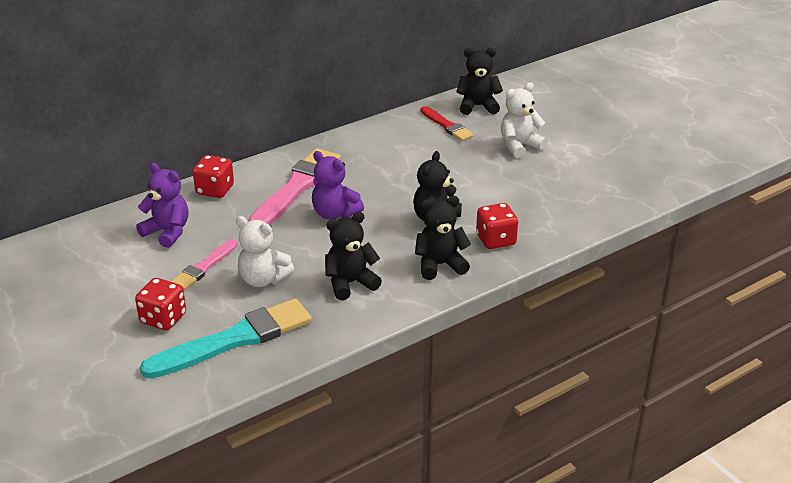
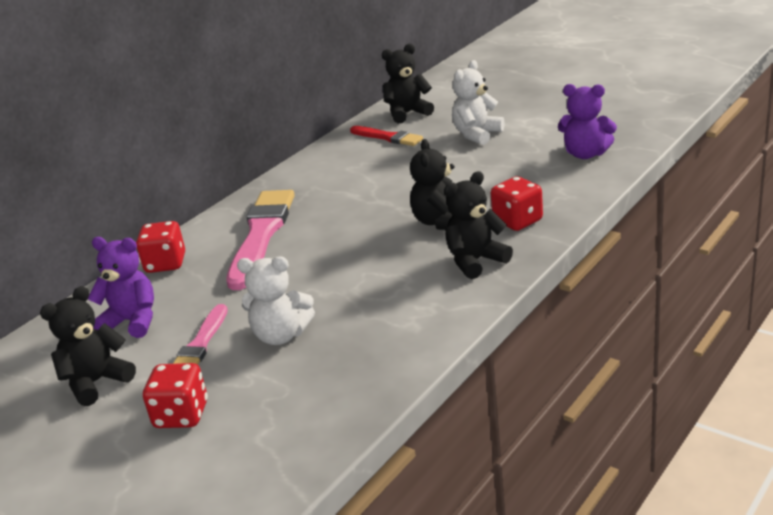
camera: 15 degrees left, 5 degrees down
turquoise brush [140,298,312,378] -> none
purple teddy bear [312,151,364,220] -> purple teddy bear moved to [558,84,617,159]
black teddy bear [325,212,382,300] -> black teddy bear moved to [40,286,136,406]

